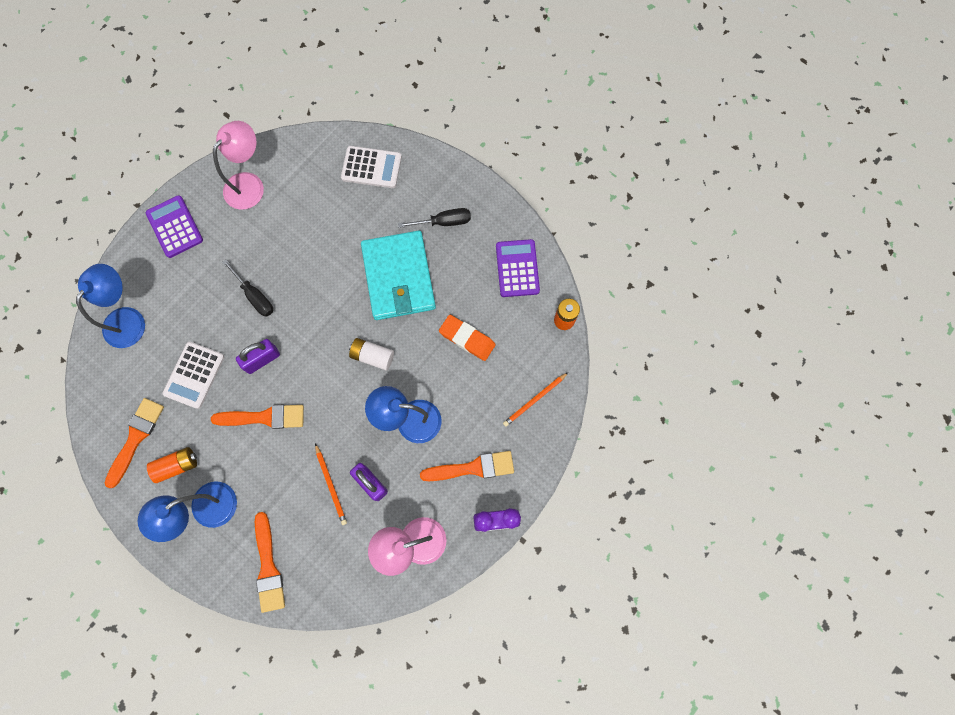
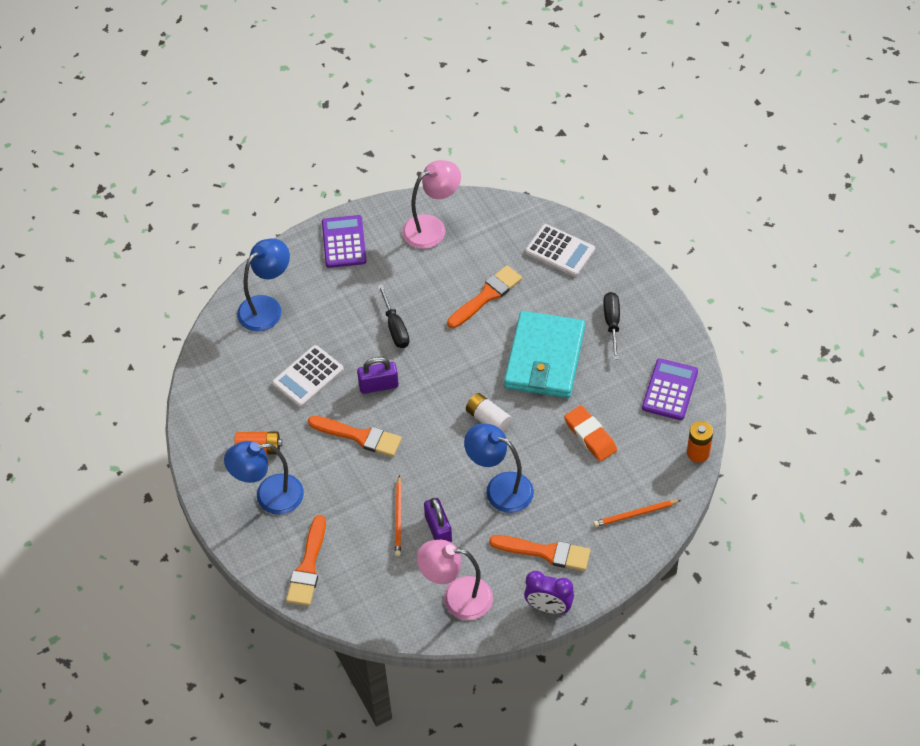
camera: 25 degrees right, 20 degrees down
orange brush [105,398,164,488] -> orange brush moved to [447,265,522,328]
black screwdriver [398,208,471,228] -> black screwdriver turned 105 degrees counterclockwise [603,292,620,360]

